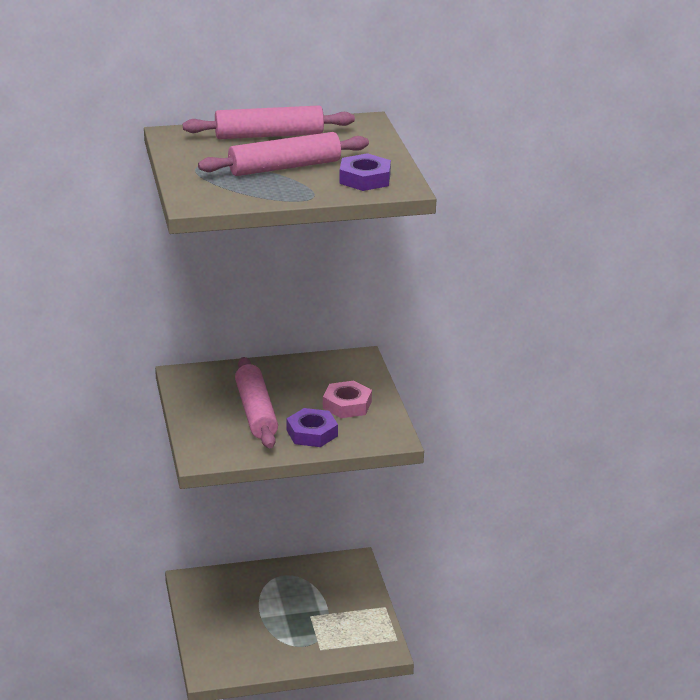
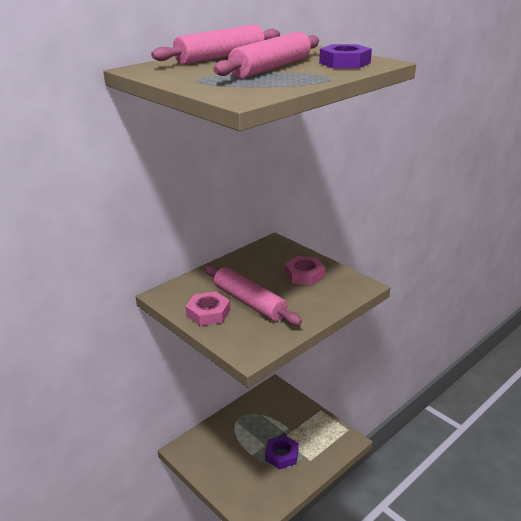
camera: 30 degrees left, 0 degrees up
purple nut [287,408,338,447] -> purple nut moved to [265,435,299,470]
none -> pink nut [186,291,230,326]

